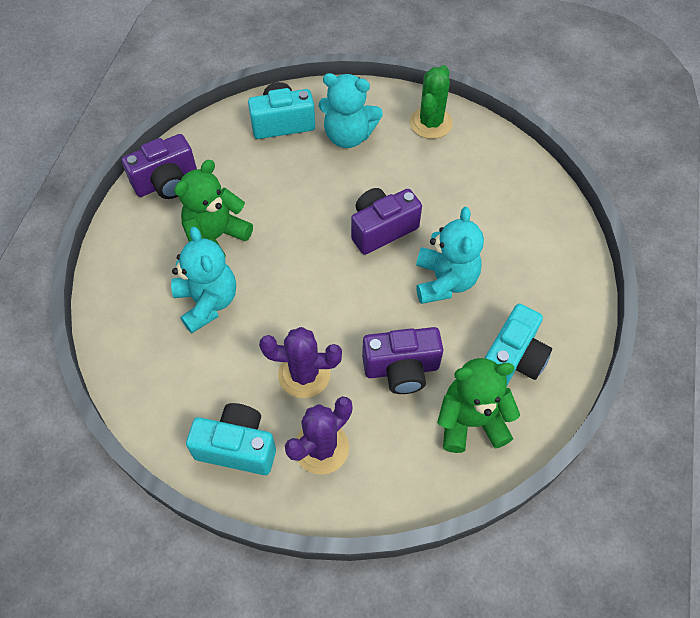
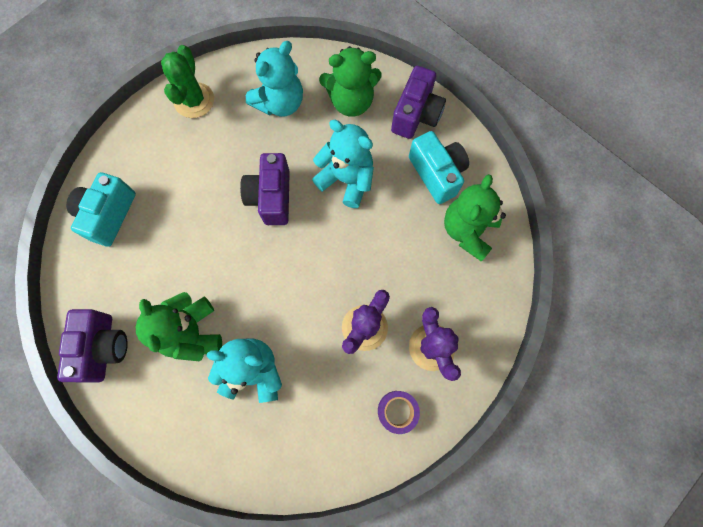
camera: 60 degrees left, 15 degrees up
turquoise camera [186,403,276,475] -> purple tape [378,391,420,434]
turquoise teddy bear [319,73,383,148] -> turquoise teddy bear moved to [246,41,303,117]
purple camera [362,327,443,394] -> purple camera moved to [391,66,446,139]
green cactus [410,65,453,139] -> green cactus turned 45 degrees clockwise [161,45,214,118]
none -> green teddy bear [319,46,382,117]

